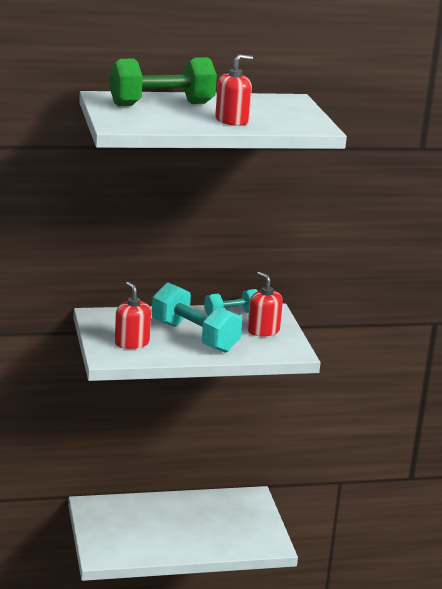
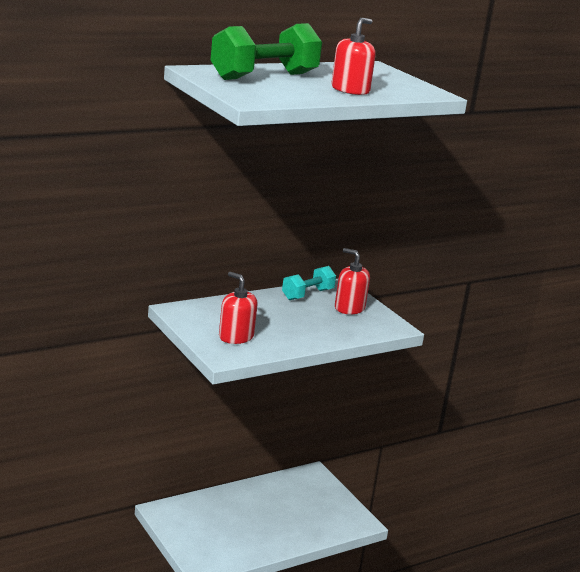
camera: 20 degrees left, 0 degrees up
turquoise dumbbell [152,283,242,353] -> none

